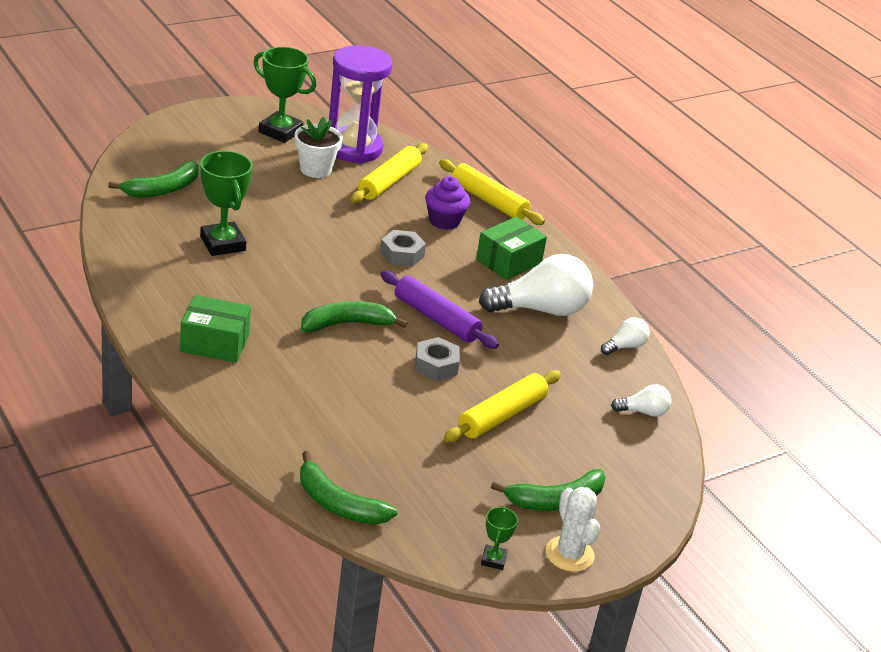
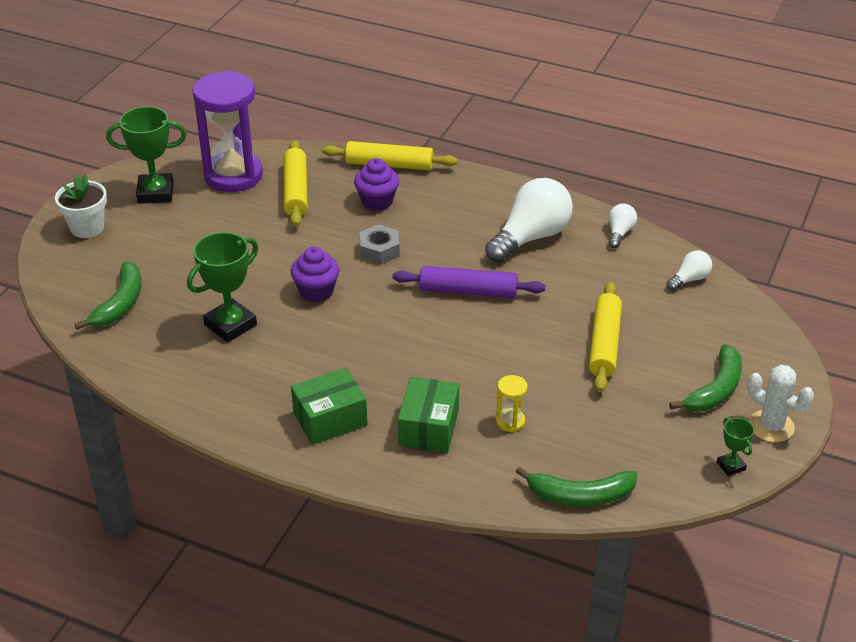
camera: 30 degrees left, 5 degrees up
green trophy [200,151,252,256] -> green trophy turned 75 degrees counterclockwise [187,232,258,342]
white flower pot [295,117,343,178] -> white flower pot moved to [55,174,107,238]
green banana [301,301,408,332] -> none
grey nut [415,337,460,381] -> none
green box [476,217,547,280] -> green box moved to [398,377,459,453]
none -> purple cupcake [291,247,339,303]
none -> yellow hourglass [496,375,527,432]

